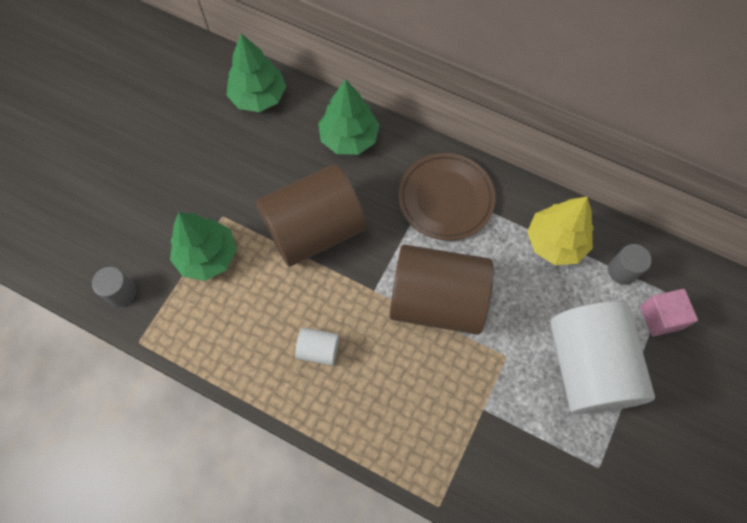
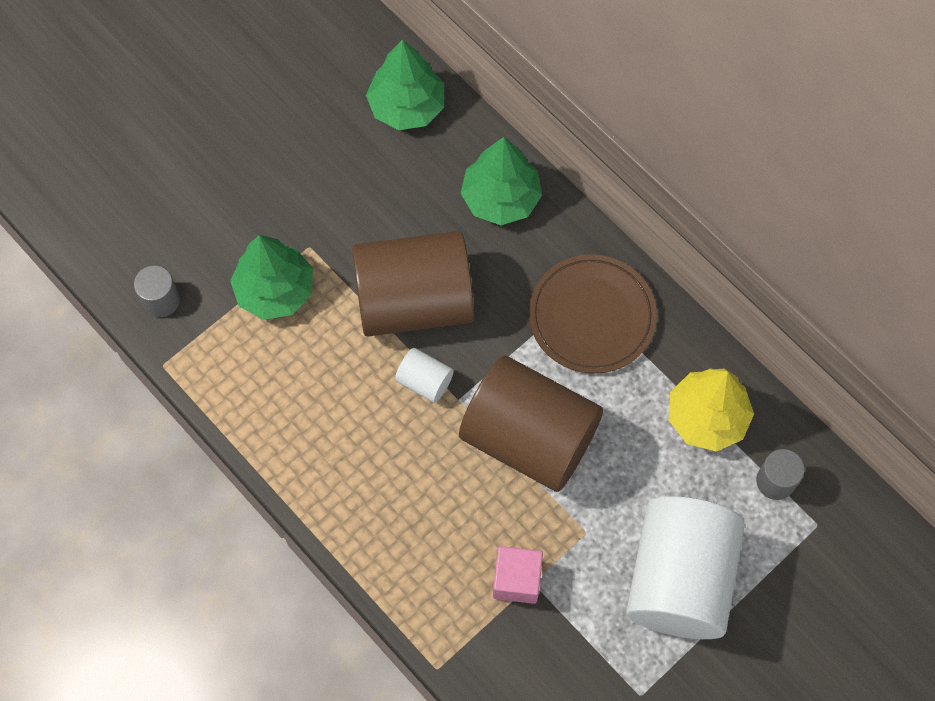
camera: 20 degrees right, 0 degrees up
white cylinder [295,327,339,365] -> white cylinder moved to [395,348,454,403]
pink cube [640,289,698,336] -> pink cube moved to [493,546,543,604]

